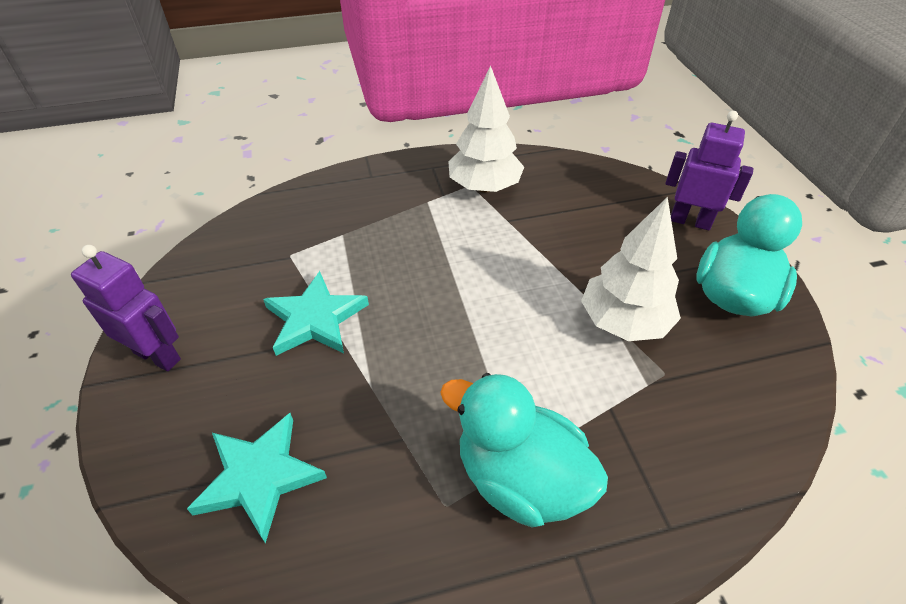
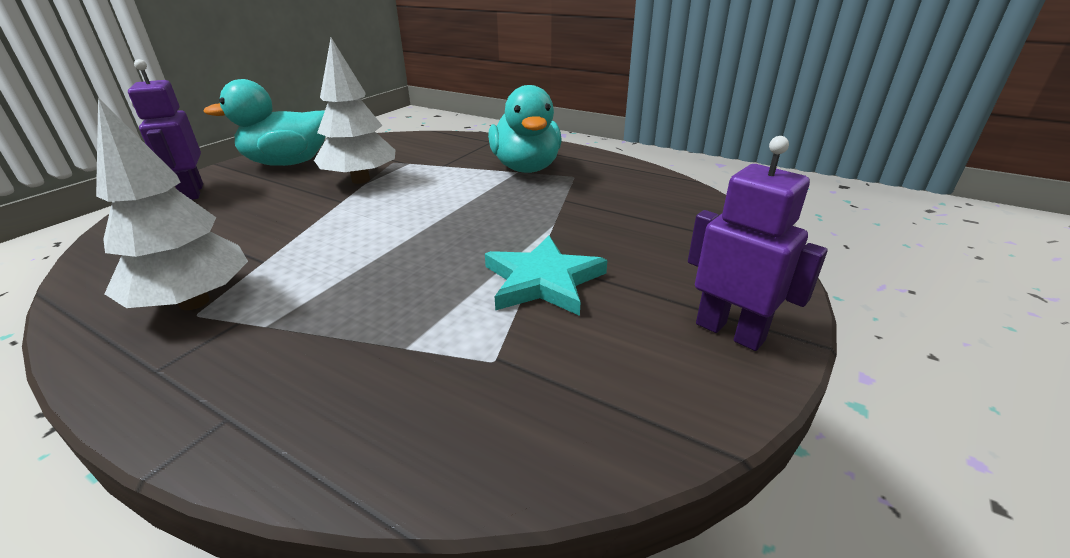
camera: 135 degrees left, 15 degrees down
purple robot [71,245,181,371] -> purple robot turned 150 degrees clockwise [688,136,828,351]
turquoise star [187,413,327,543] -> none

